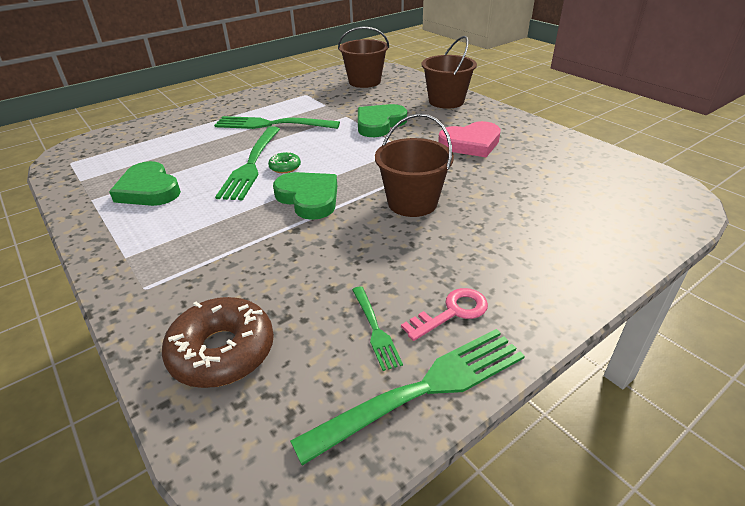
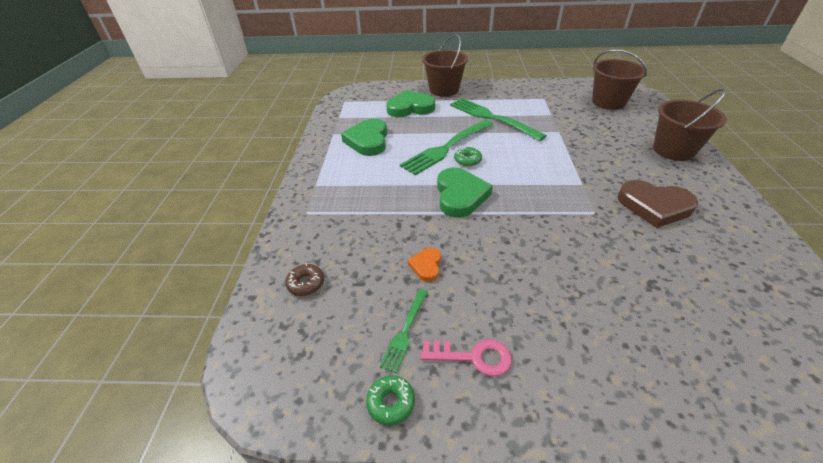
camera: 40 degrees right, 5 degrees up
brown donut [162,297,274,388] -> brown donut [285,263,324,296], size x0.48
green fork [290,329,525,466] -> green donut [366,375,415,425]
green heart [358,104,407,137] -> green heart moved to [386,90,435,117]
brown bucket [375,113,454,217] -> brown bucket moved to [422,34,468,97]
pink heart [438,121,501,157] -> brown heart [618,180,698,228]
none -> orange heart [408,248,441,282]

